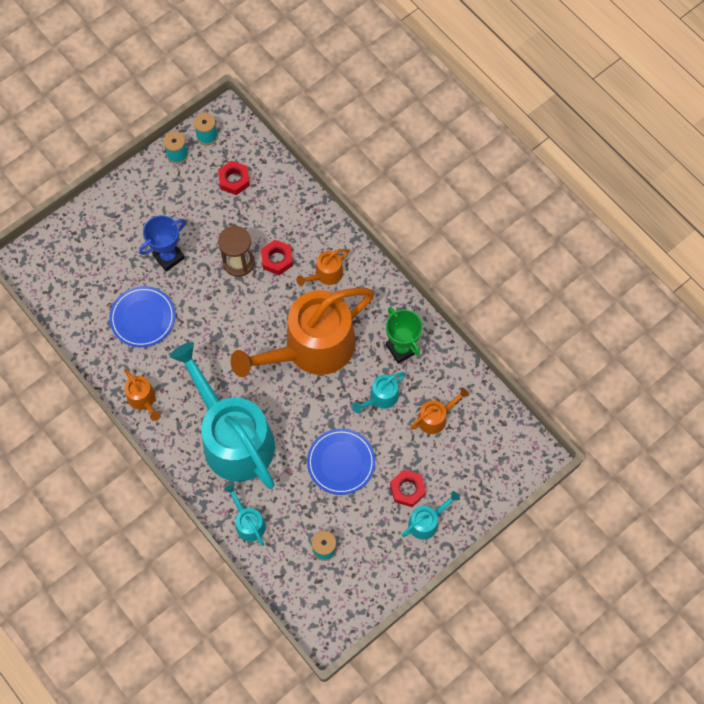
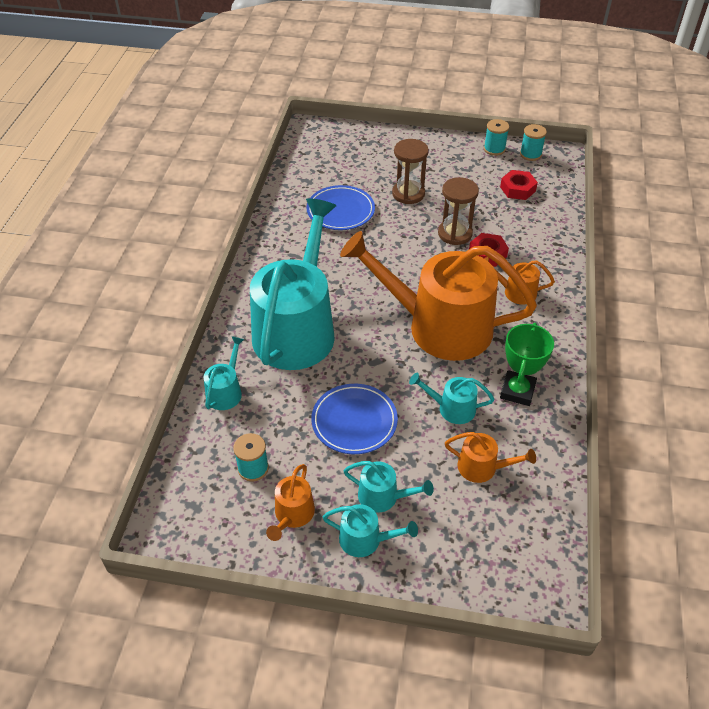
camera: 50 degrees right, 20 degrees down
orange watering can [124,369,161,421] -> orange watering can moved to [266,464,315,541]
blue trophy [139,215,186,271] -> brown hourglass [392,139,429,204]
red nut [390,469,426,507] -> turquoise watering can [343,461,434,512]

